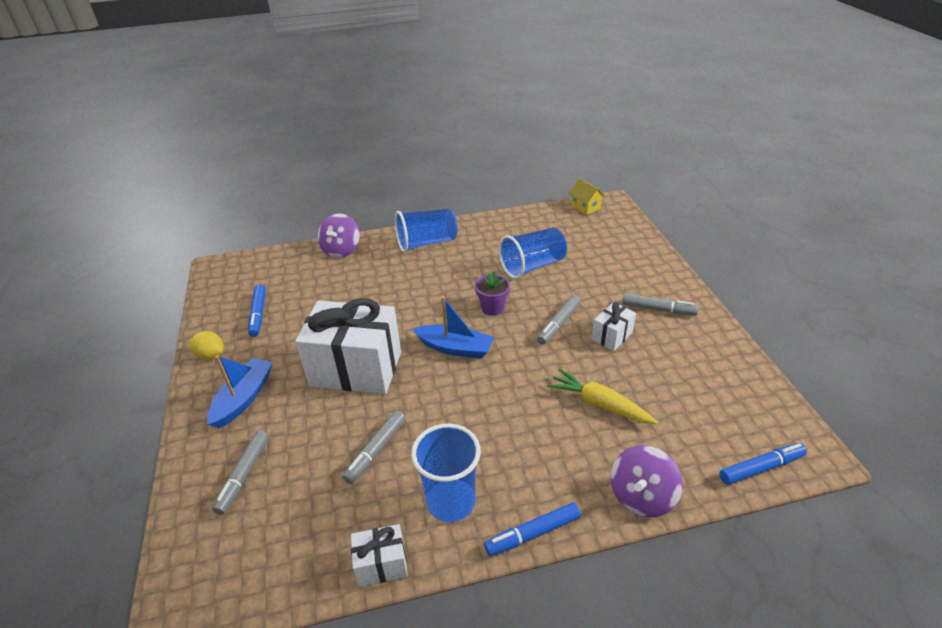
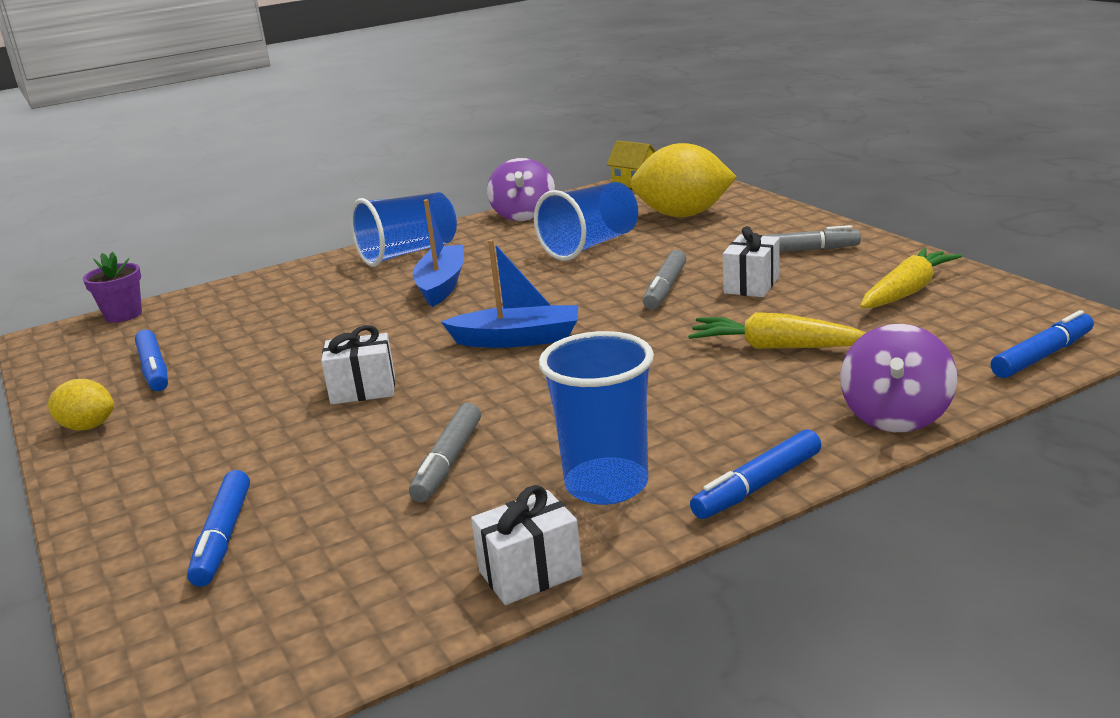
camera: 15 degrees left, 15 degrees down
blue boat [207,355,272,428] -> blue boat moved to [413,199,464,307]
grey marker [212,430,269,515] -> blue marker [187,470,250,587]
white gift [295,298,401,394] -> white gift [321,325,395,405], size x0.46
purple spinning top [318,213,360,258] -> purple spinning top moved to [487,158,555,221]
purple flower pot [475,271,510,316] -> purple flower pot moved to [83,252,142,323]
none -> yellow lemon [630,143,737,217]
none -> yellow carrot [860,248,962,308]

